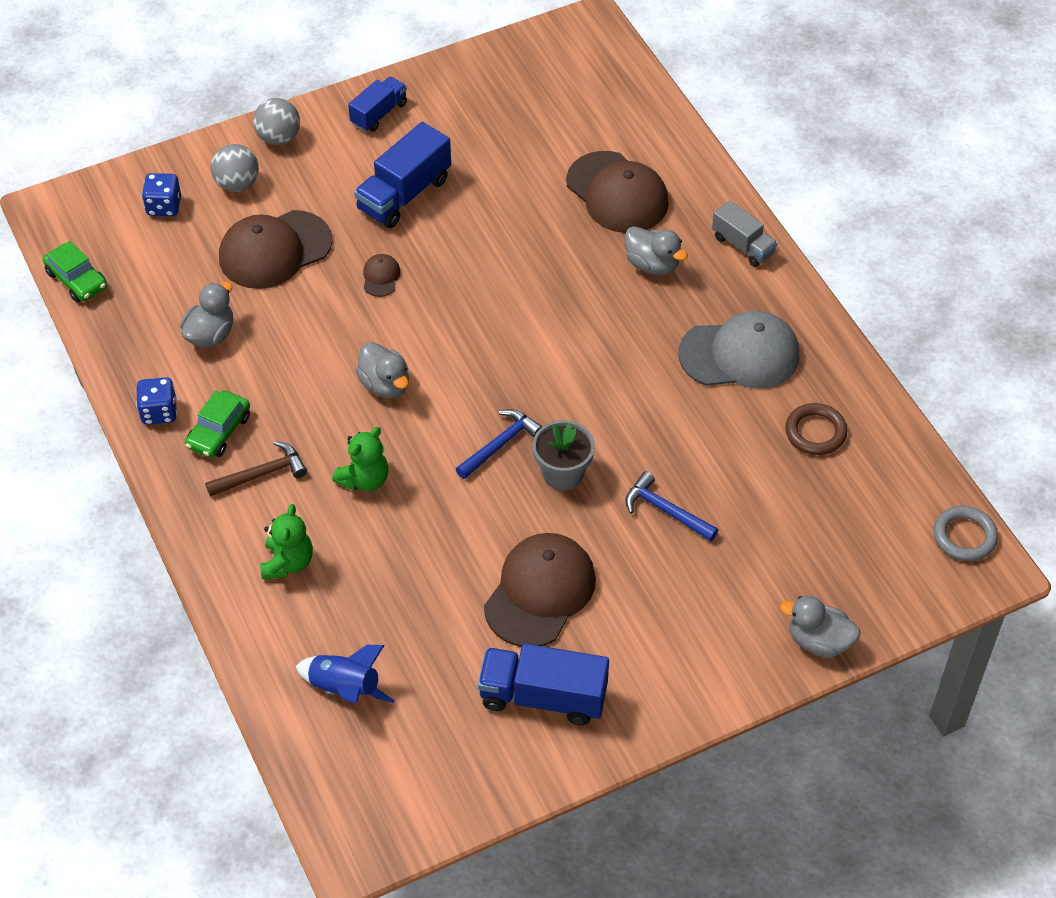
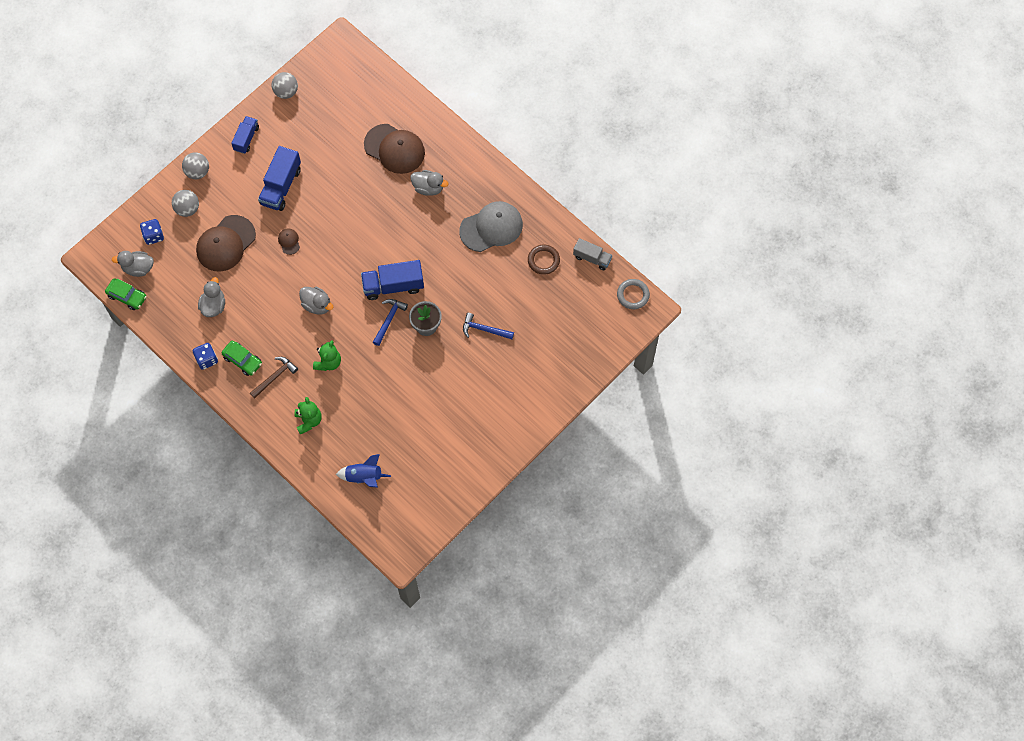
camera: 20 degrees left, 15 degrees up
green car [185,390,250,458] -> green car turned 60 degrees counterclockwise [221,341,262,376]
blue truck [478,644,609,725] -> blue truck moved to [361,260,424,300]
brown cap [484,533,596,647] -> none
grey truck [712,201,777,267] -> grey truck moved to [573,238,612,270]
grey duck [780,596,860,658] -> grey duck moved to [112,251,154,277]
none -> grey ball [271,72,298,99]

